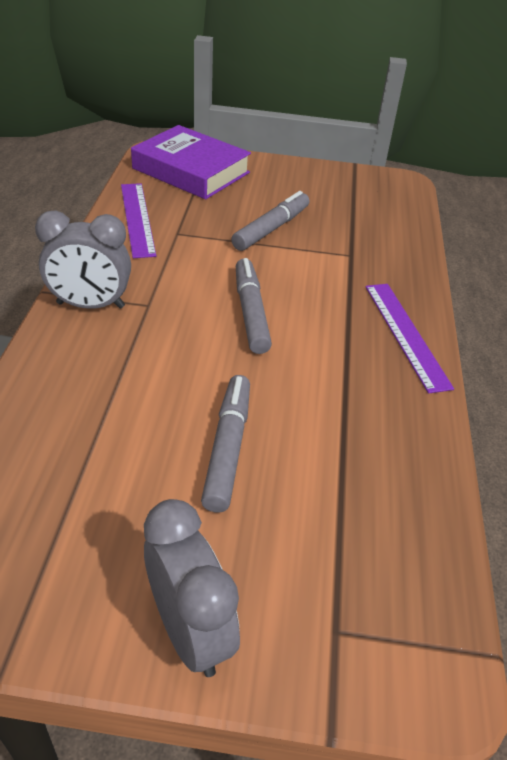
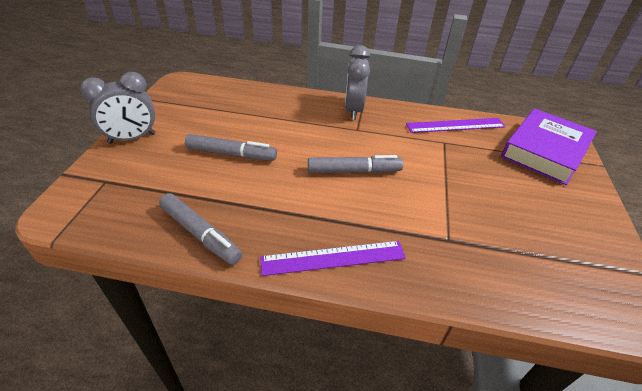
camera: 95 degrees right, 0 degrees up
grey marker [231,191,309,251] -> grey marker moved to [159,193,242,265]

